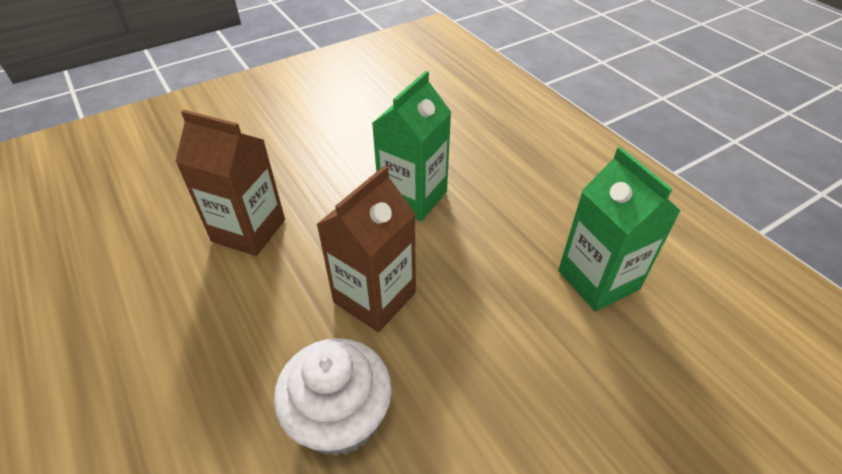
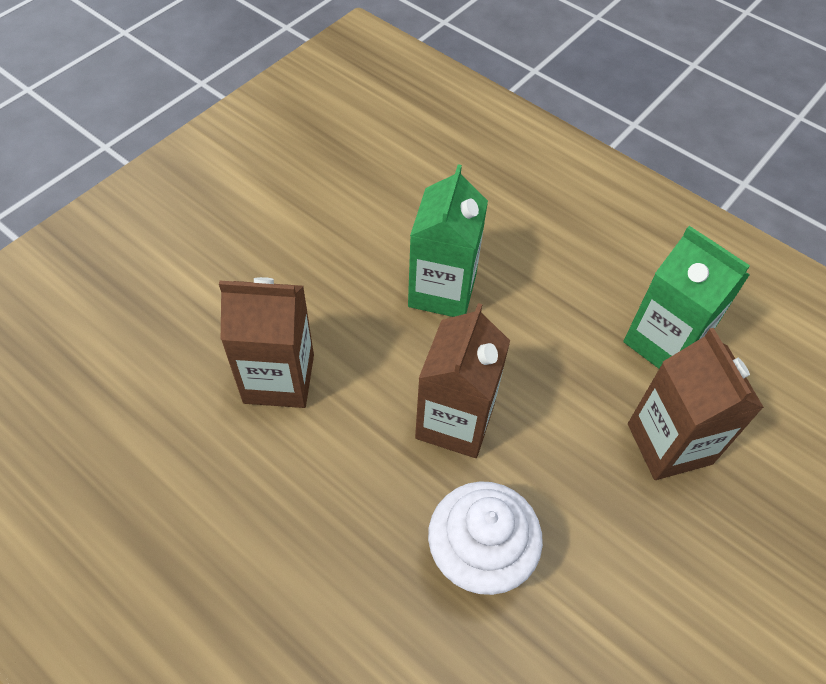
camera: 20 degrees left, 10 degrees up
none -> brown carton [628,328,764,480]

